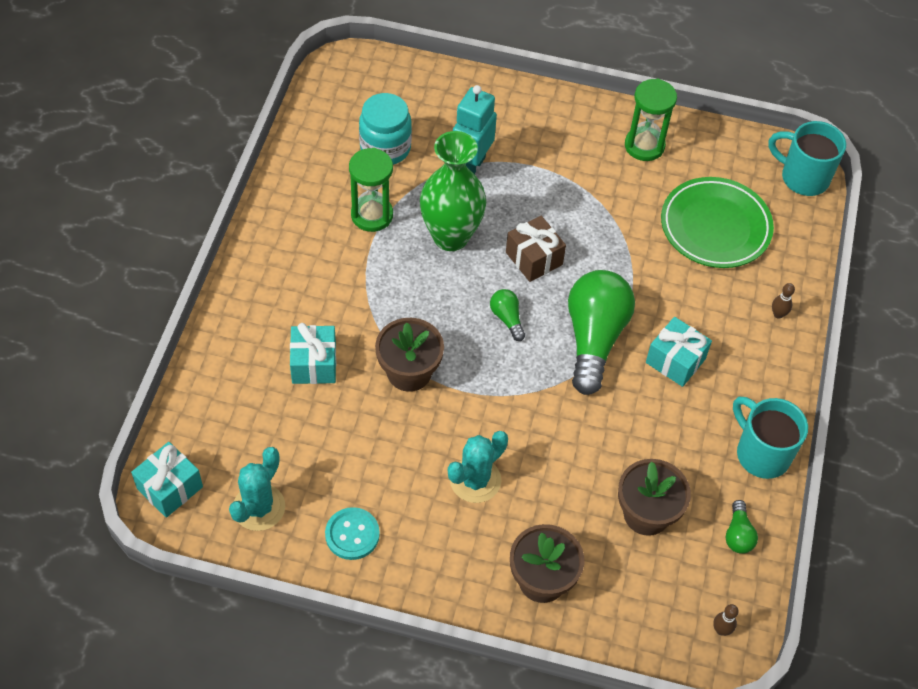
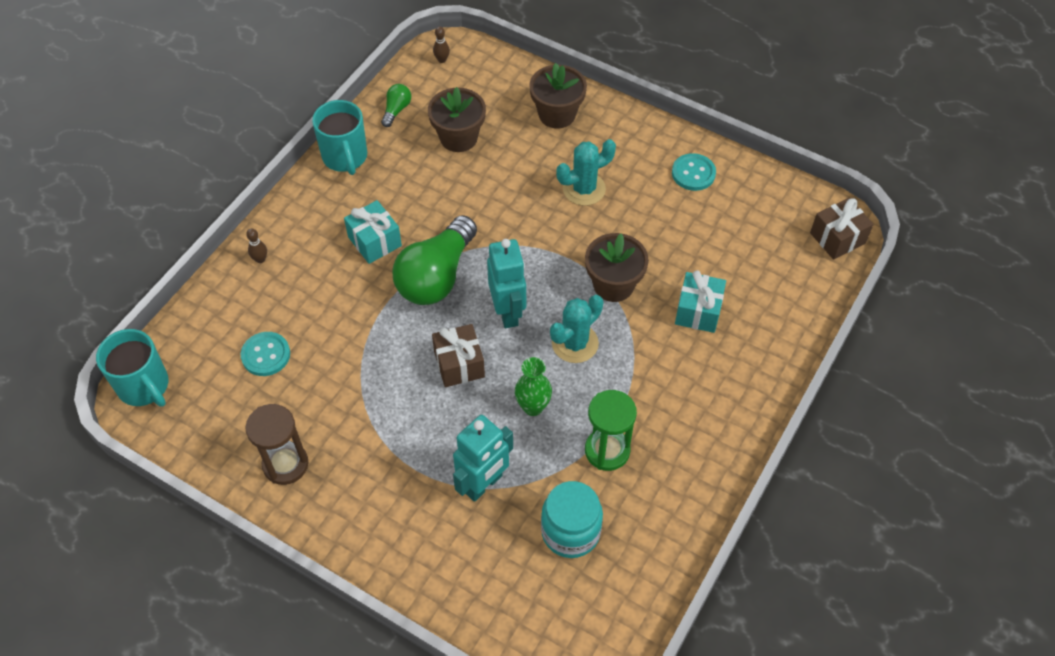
camera: 160 degrees left, 0 degrees up
turquoise gift [131,442,203,518] -> brown gift [810,198,874,260]
turquoise cactus [229,447,285,531] -> turquoise cactus moved to [550,295,603,363]
green vase [420,131,486,251] -> green vase [515,357,552,416], size x0.54
green light bulb [490,289,525,341] -> turquoise robot [487,239,526,328]
green hourglass [625,79,677,161] -> brown hourglass [245,404,309,485]
green plate [661,177,774,268] -> turquoise button [241,332,290,376]

